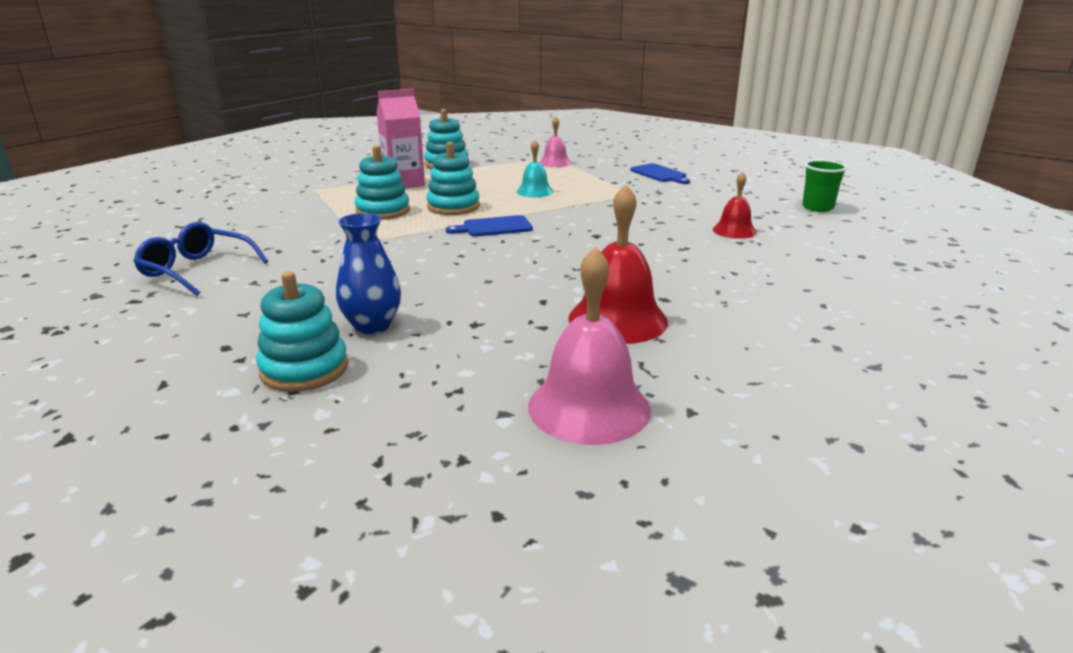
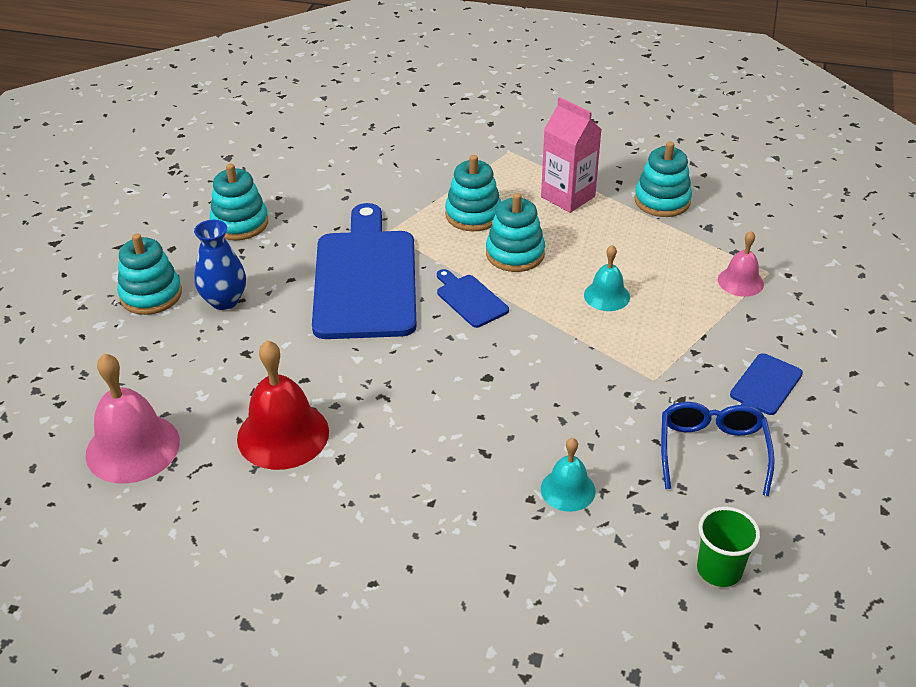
camera: 70 degrees right, 15 degrees up
blue glasses [134,222,268,296] -> blue glasses moved to [661,402,775,496]
red bell [713,172,757,239] -> turquoise bell [541,438,596,512]
none -> turquoise stacking toy [210,164,268,240]
none -> blue cutting board [312,203,417,339]

